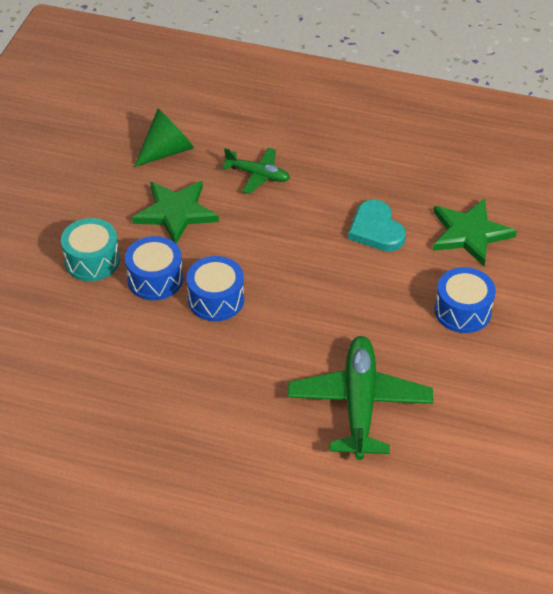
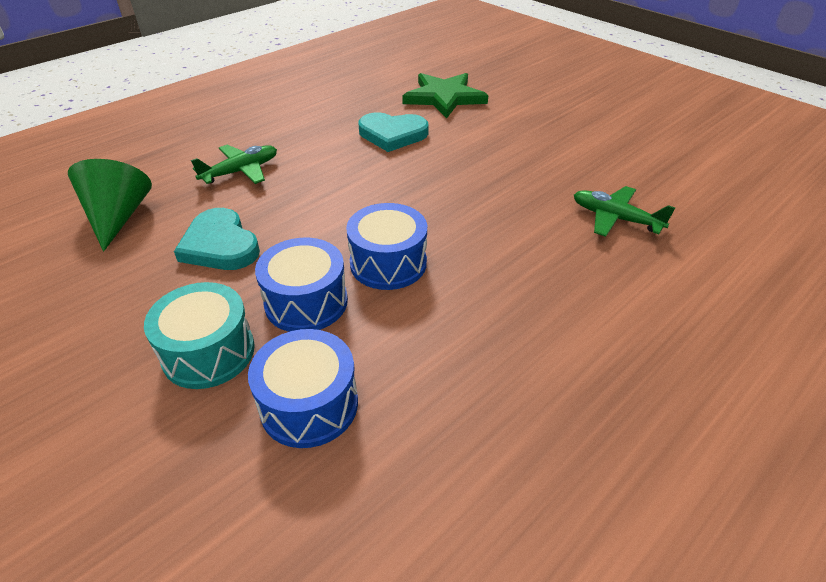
camera: 60 degrees left, 5 degrees down
green star [132,181,219,243] -> turquoise heart [174,208,260,270]
green plane [288,336,433,460] -> green plane [574,186,675,237], size x0.55
blue drum [435,267,496,333] -> blue drum moved to [248,329,358,448]

